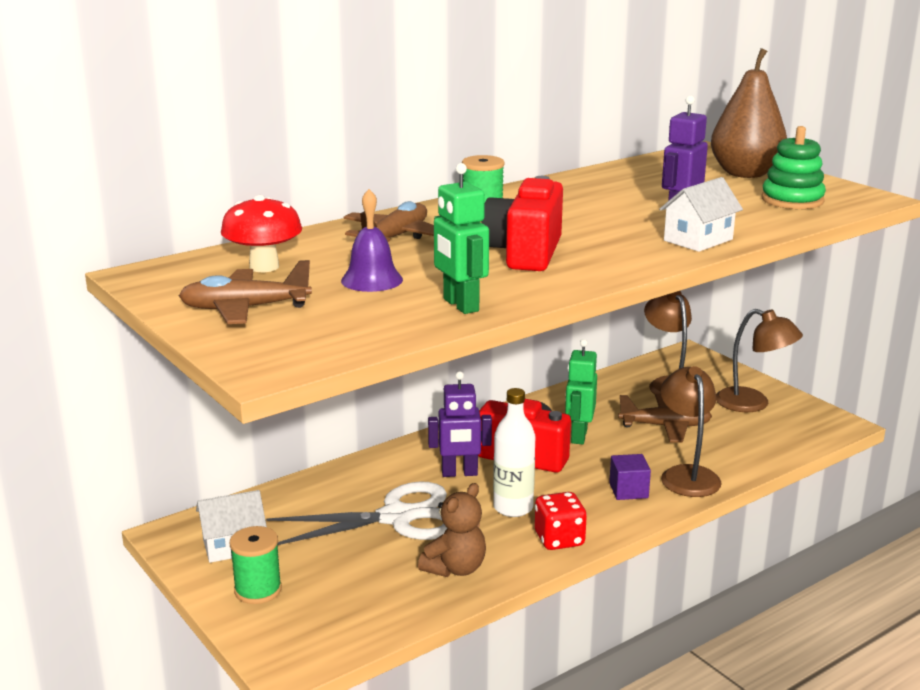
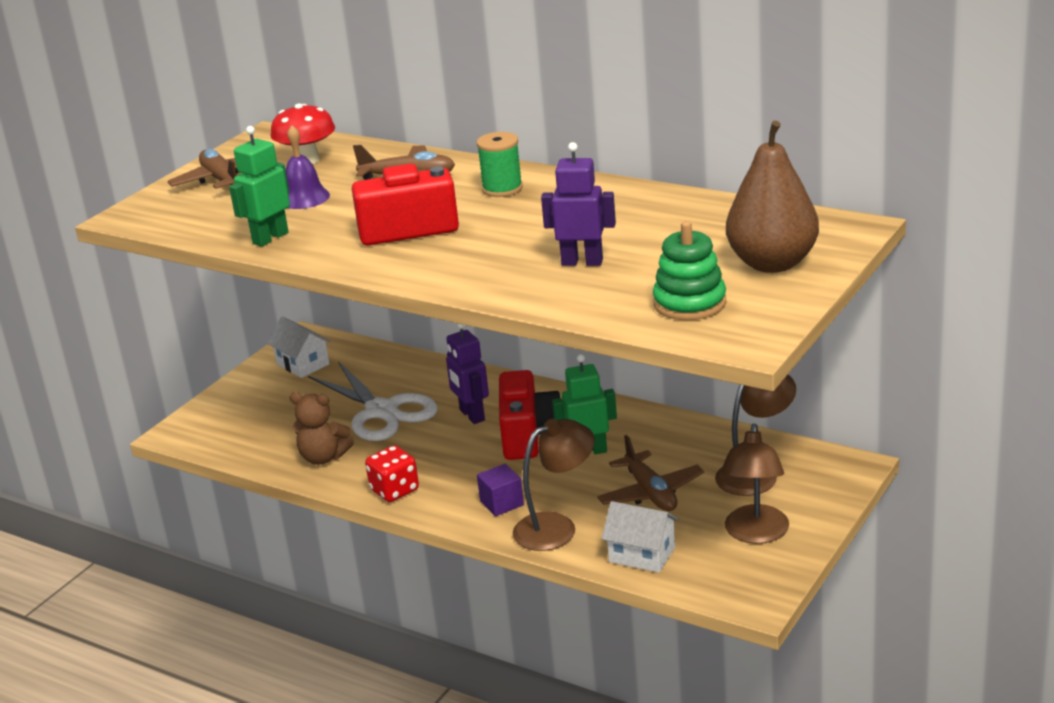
camera: 70 degrees right, 5 degrees up
green spool [230,526,282,604] -> none
white bottle [493,388,535,517] -> none
white house [659,177,743,252] -> white house moved to [602,501,679,573]

